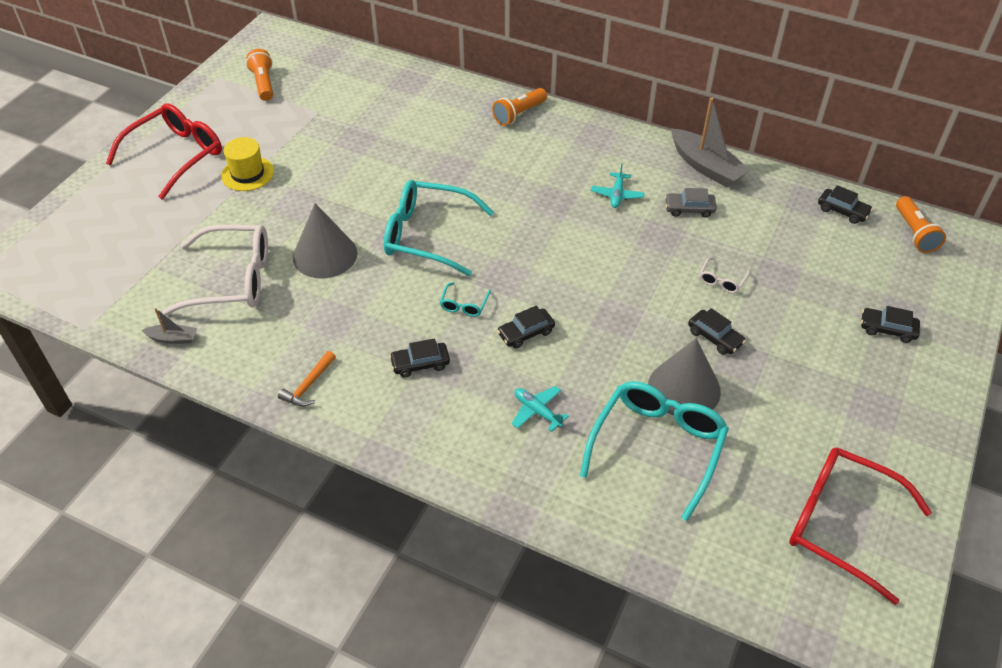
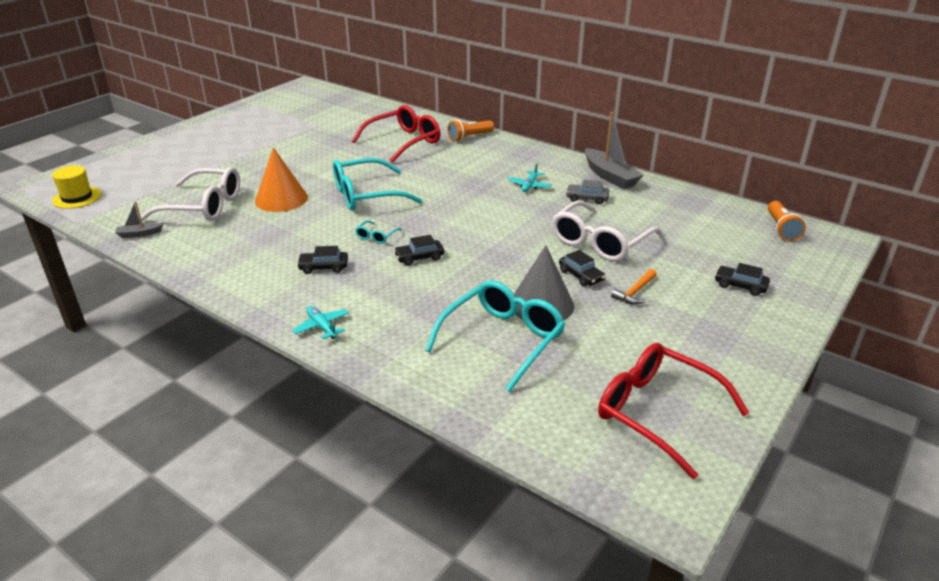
camera: 10 degrees right, 15 degrees down
red glasses [106,103,222,200] -> red glasses moved to [352,105,441,163]
grey boat [141,308,197,344] -> grey boat turned 150 degrees clockwise [115,201,163,238]
yellow hat [221,137,274,191] -> yellow hat moved to [52,166,101,209]
orange flashlight [246,49,273,101] -> none
orange hammer [278,351,336,407] -> orange hammer moved to [611,269,657,304]
grey cone [293,203,357,278] -> orange cone [255,147,308,212]
turquoise glasses [384,180,494,276] -> turquoise glasses turned 45 degrees counterclockwise [333,158,423,211]
turquoise plane [512,386,569,432] -> turquoise plane moved to [292,306,349,339]
white glasses [700,257,750,293] -> white glasses [551,201,662,261], size x2.40
black car [818,185,873,224] -> none

